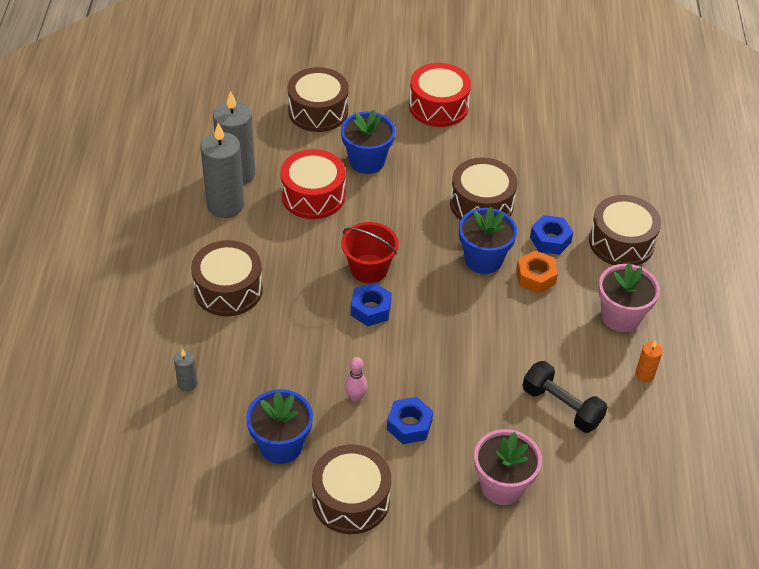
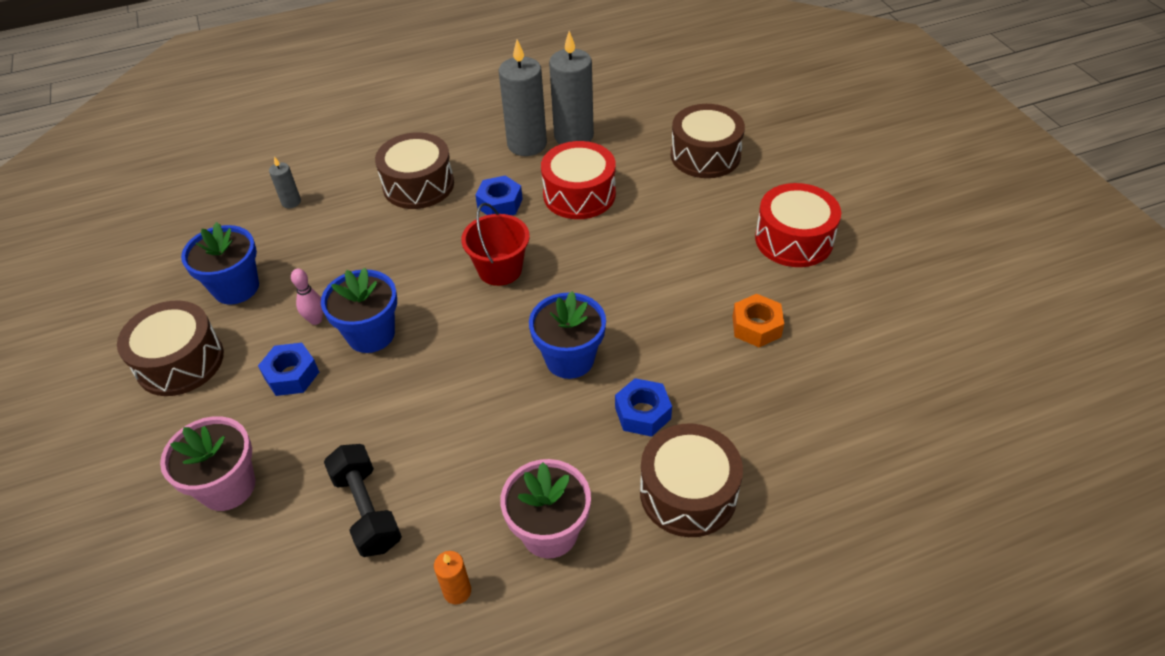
camera: 70 degrees right, 0 degrees up
blue flower pot [341,110,395,174] -> blue flower pot moved to [321,268,397,353]
blue nut [351,282,392,326] -> blue nut moved to [475,176,523,215]
brown drum [450,158,517,220] -> none
orange nut [516,251,558,293] -> orange nut moved to [732,294,784,347]
black dumbbell [522,361,607,433] -> black dumbbell turned 45 degrees counterclockwise [324,444,402,557]

